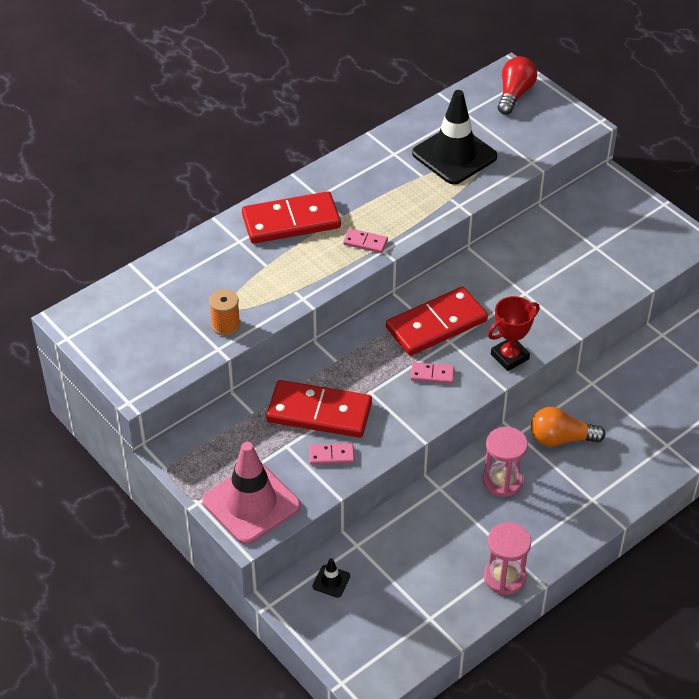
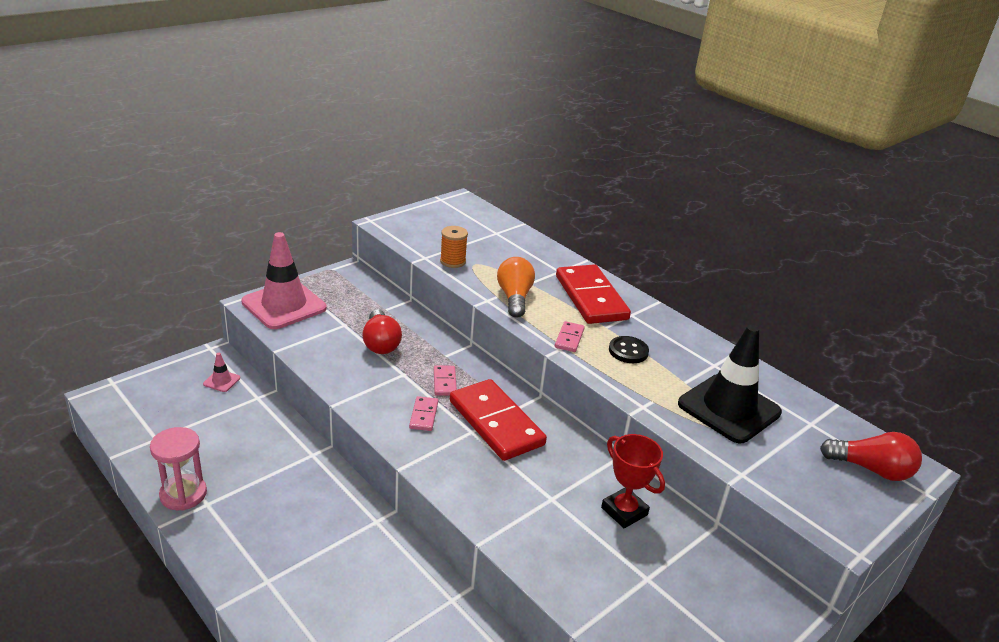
camera: 85 degrees right, 15 degrees down
red domino [266,380,372,438] -> red light bulb [362,309,402,354]
pink domino [309,443,355,465] -> pink domino moved to [434,365,457,396]
black traffic cone [313,558,350,598] -> pink traffic cone [203,353,240,392]
pink hourglass [483,427,528,497] -> none
red trophy [488,296,540,371] -> red trophy moved to [601,434,665,528]
orange light bulb [531,407,606,447] -> orange light bulb moved to [497,257,535,318]
none -> black button [609,336,649,363]

